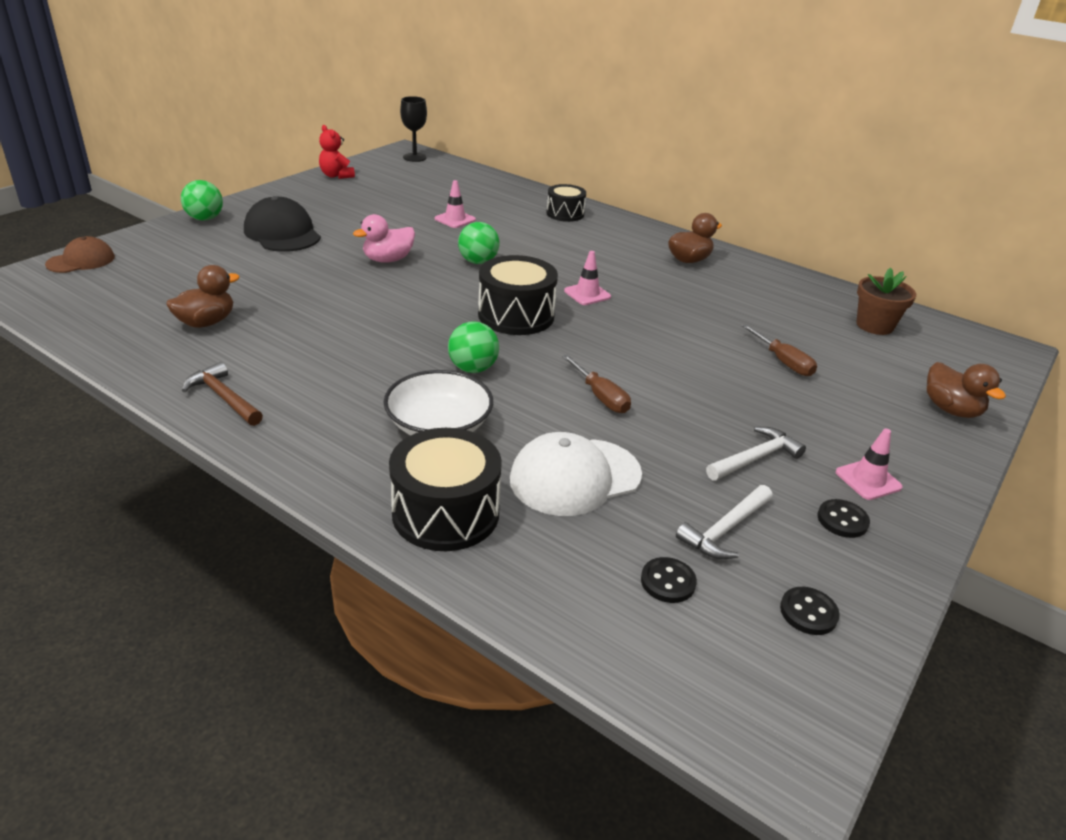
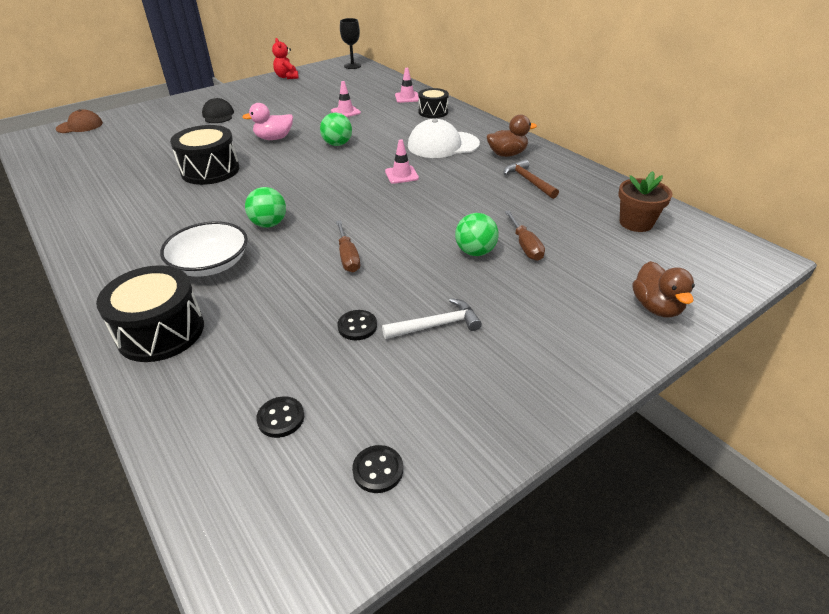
camera: 20 degrees right, 5 degrees up
brown duck [166,265,240,328] -> none
green ball [181,180,223,221] -> green ball moved to [455,213,499,256]
brown hammer [182,362,263,426] -> brown hammer moved to [504,159,559,199]
black cap [244,196,321,252] -> black cap [202,98,234,123], size x0.64
black drum [478,255,558,335] -> black drum moved to [170,125,239,185]
white cap [510,432,642,516] -> white cap moved to [408,119,480,158]
white hammer [676,485,773,559] -> none
black button [818,499,870,538] -> black button moved to [337,310,377,340]
pink traffic cone [836,429,903,500] -> pink traffic cone moved to [395,68,419,103]

